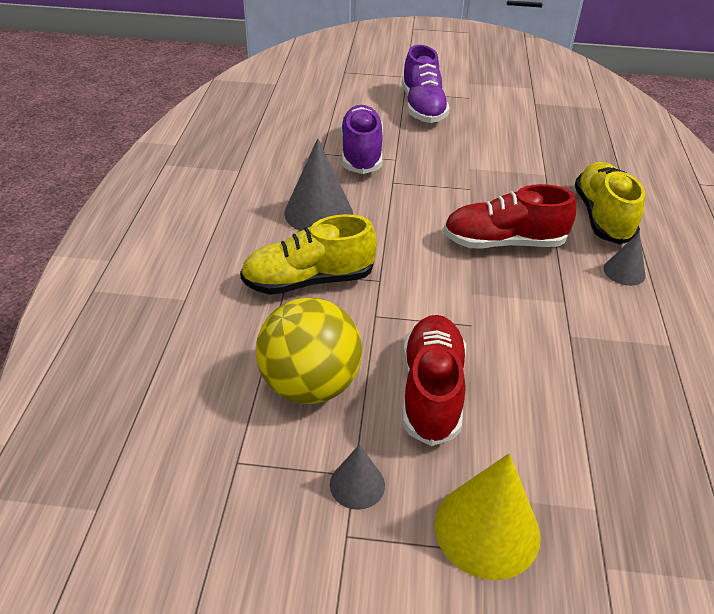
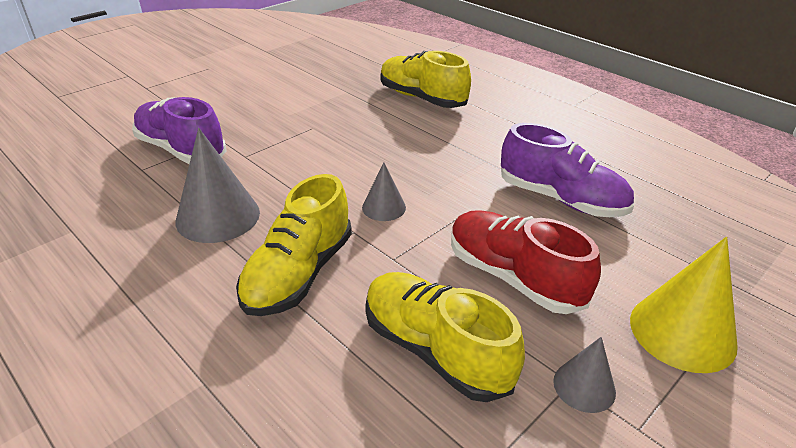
camera: 50 degrees left, 5 degrees down
yellow ball [256,297,362,404] -> yellow shoe [365,272,525,402]
purple shoe [402,45,450,123] -> purple shoe moved to [501,123,634,217]
red shoe [443,184,576,249] -> none
grey cone [604,232,646,286] -> grey cone moved to [362,163,406,221]

